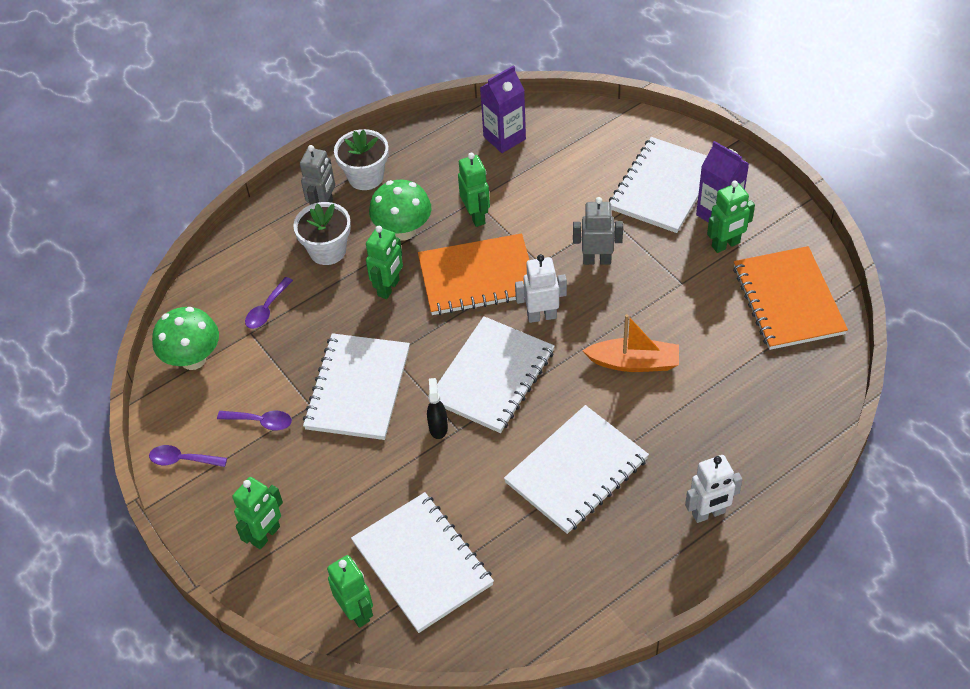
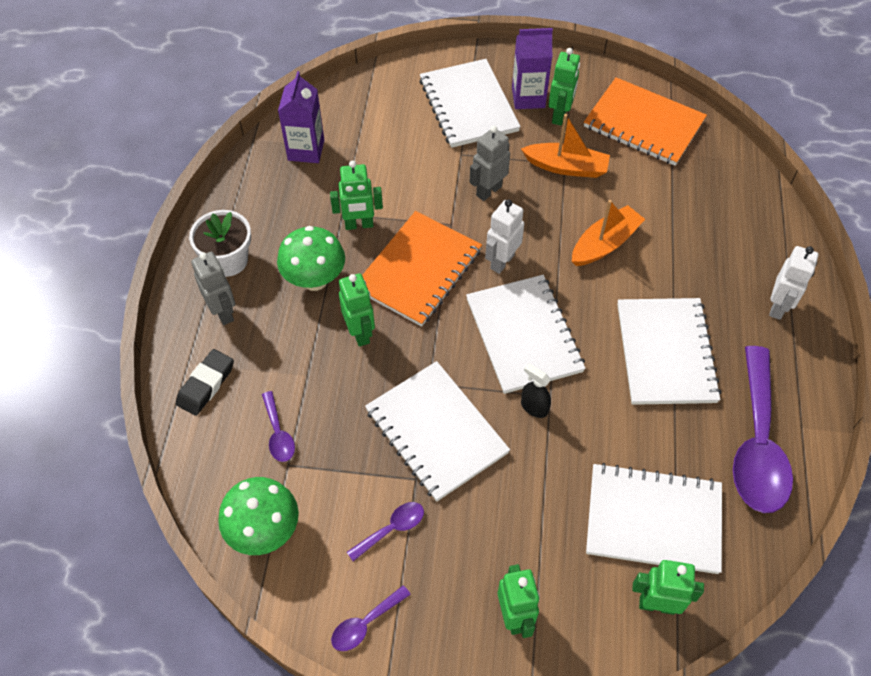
camera: 50 degrees left, 5 degrees up
white flower pot [293,202,351,265] -> none
green robot [458,153,490,227] -> green robot turned 150 degrees clockwise [330,160,383,230]
none -> black eraser [176,349,234,416]
none -> orange boat [521,114,610,178]
none -> purple spoon [733,346,793,513]

